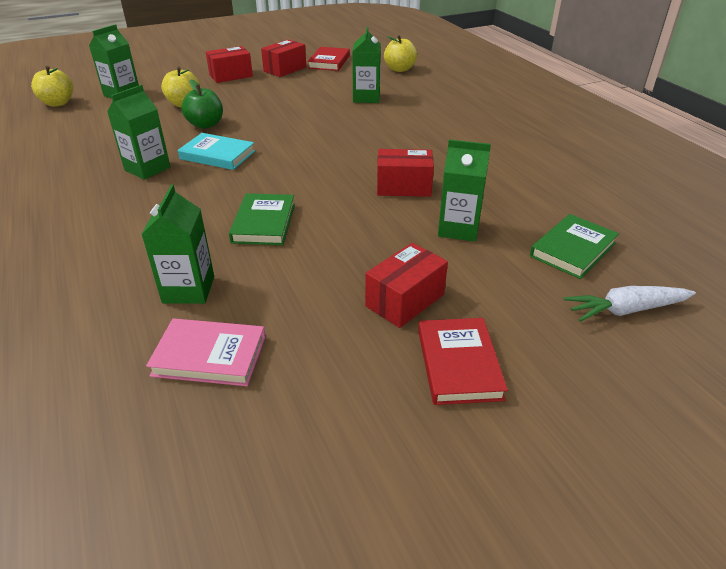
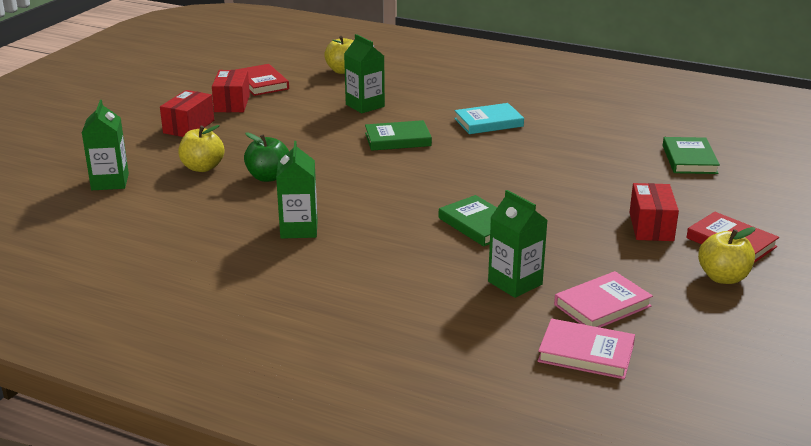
camera: 40 degrees left, 10 degrees down
yellow apple [31,66,73,107] -> yellow apple moved to [698,227,756,284]
turquoise book [178,133,255,170] -> turquoise book moved to [454,103,524,134]
red box [377,149,434,197] -> none
green carton [438,140,491,242] -> none
white carrot [563,286,696,322] -> none
none -> green book [365,120,432,151]
none -> pink book [538,319,635,379]

